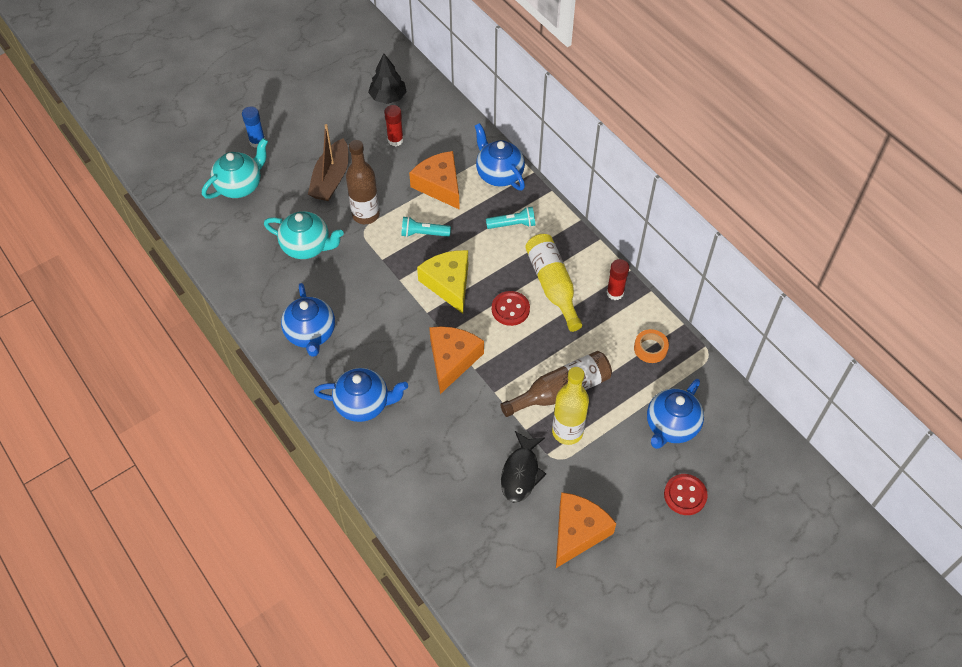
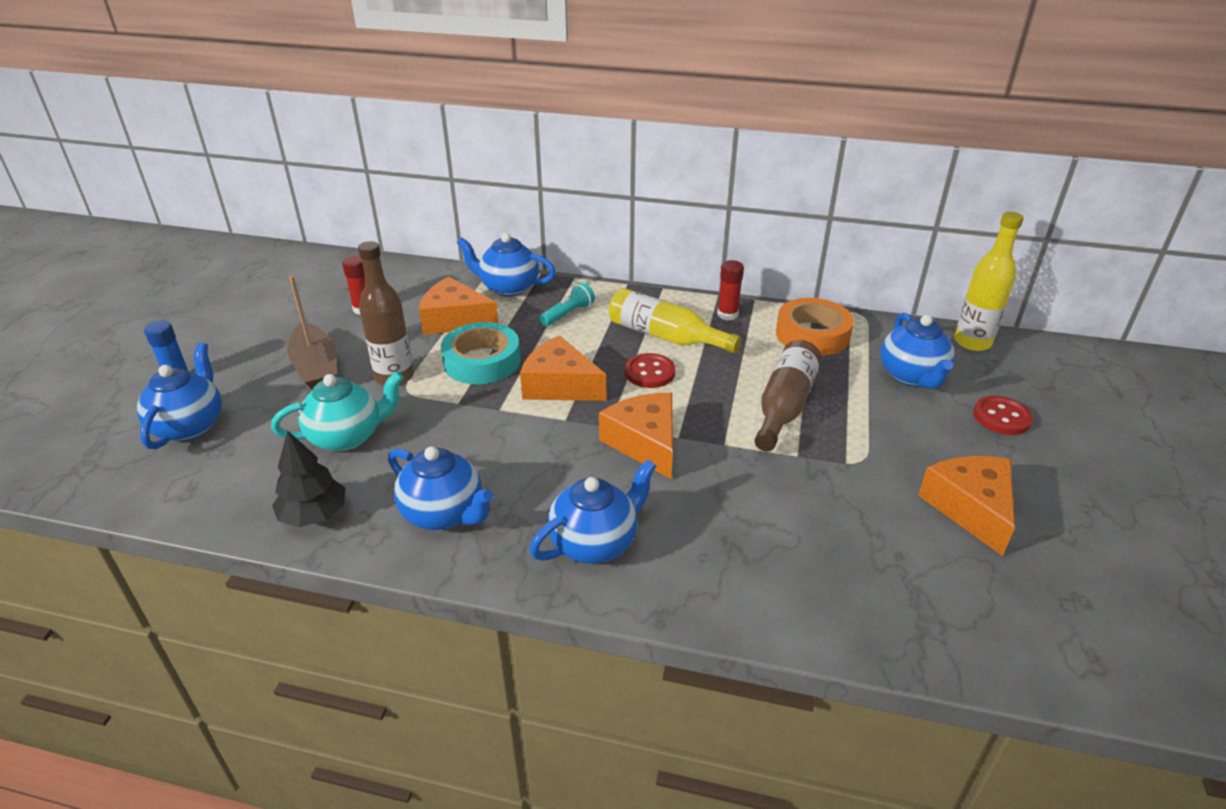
camera: 40 degrees left, 20 degrees down
turquoise teapot [202,138,268,199] -> blue teapot [137,343,222,449]
black tree [368,53,407,104] -> black tree moved to [272,430,345,527]
turquoise flashlight [401,216,451,237] -> turquoise tape [441,322,520,384]
yellow cheese [417,250,468,314] -> orange cheese [520,335,606,401]
black fish [501,431,546,503] -> none
yellow bottle [552,367,589,445] -> yellow bottle moved to [954,212,1024,351]
orange tape [634,329,669,363] -> orange tape [776,298,854,356], size x1.80

